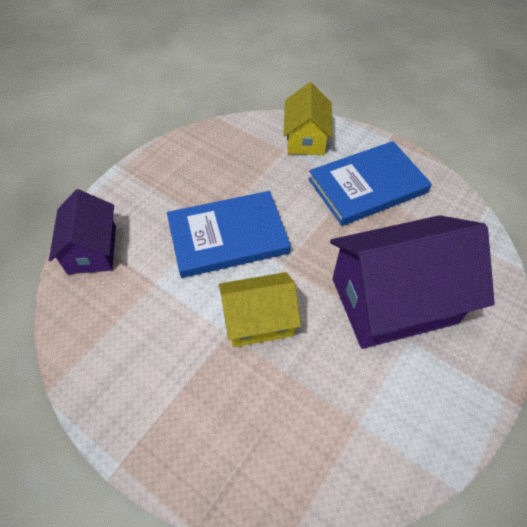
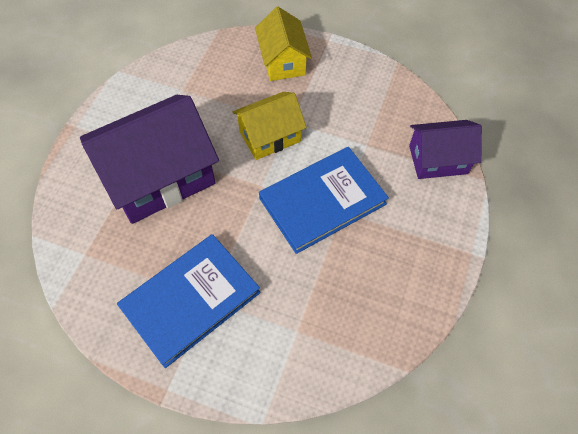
camera: 165 degrees right, 5 degrees up
purple house [49,189,116,274] -> purple house turned 75 degrees counterclockwise [409,120,482,179]
yellow house [283,82,333,155] -> yellow house moved to [255,7,312,81]

